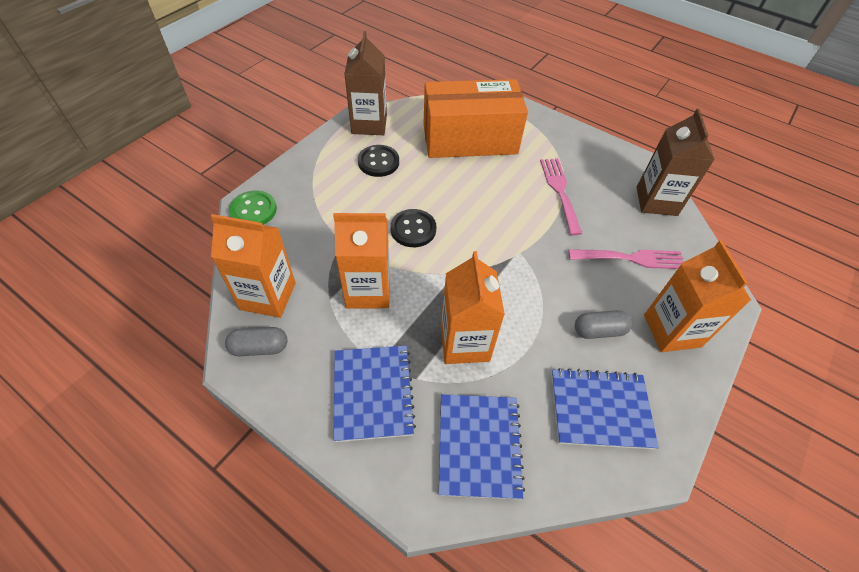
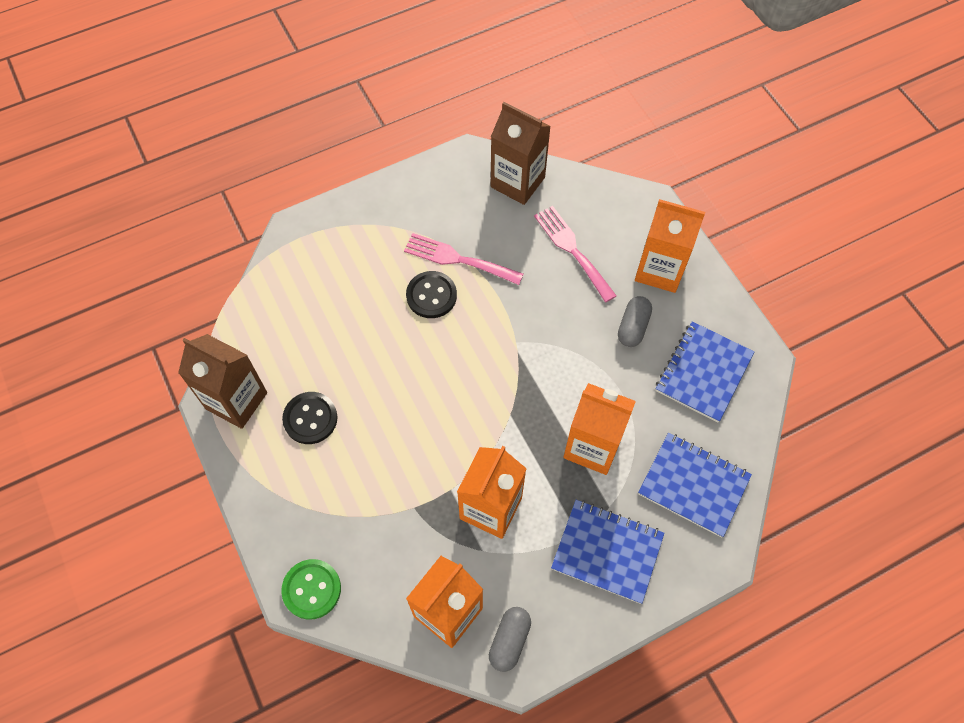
camera: 60 degrees left, 10 degrees up
black button [390,209,436,247] -> black button moved to [406,271,457,318]
orange box [423,79,528,158] -> none
pink fork [568,249,684,269] -> pink fork turned 60 degrees counterclockwise [534,206,617,302]

